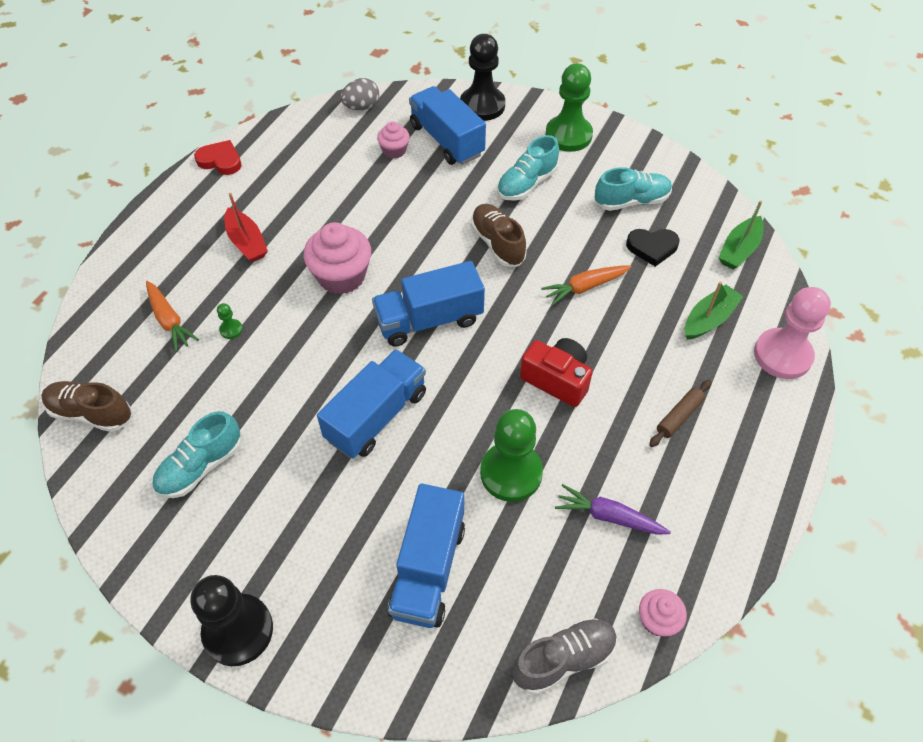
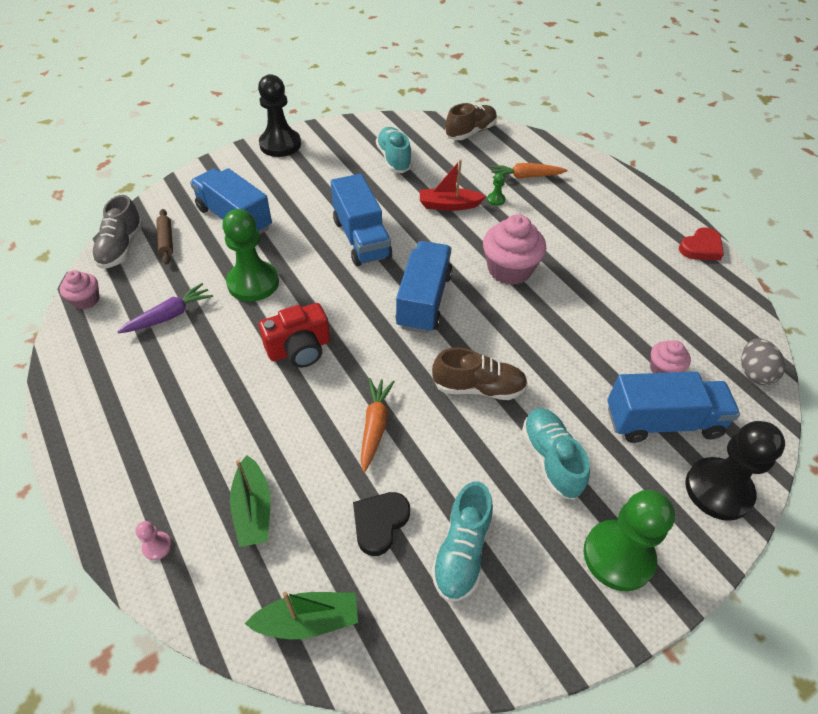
camera: 120 degrees right, 5 degrees down
red boat [224,193,268,262] -> red boat moved to [420,159,486,211]
brown rolling pin [649,380,711,447] -> brown rolling pin moved to [156,209,173,264]
green boat [719,201,764,270] -> green boat turned 105 degrees clockwise [244,591,358,639]
pink pawn [754,287,831,379] -> pink pawn [136,521,172,560], size x0.40

